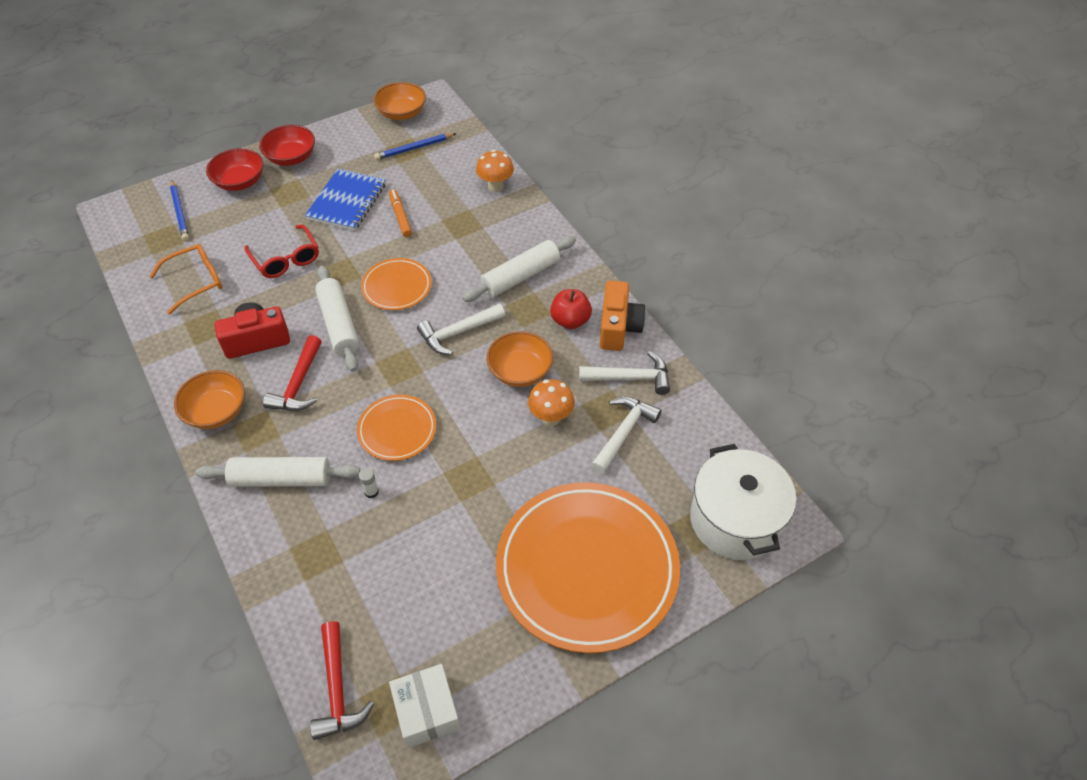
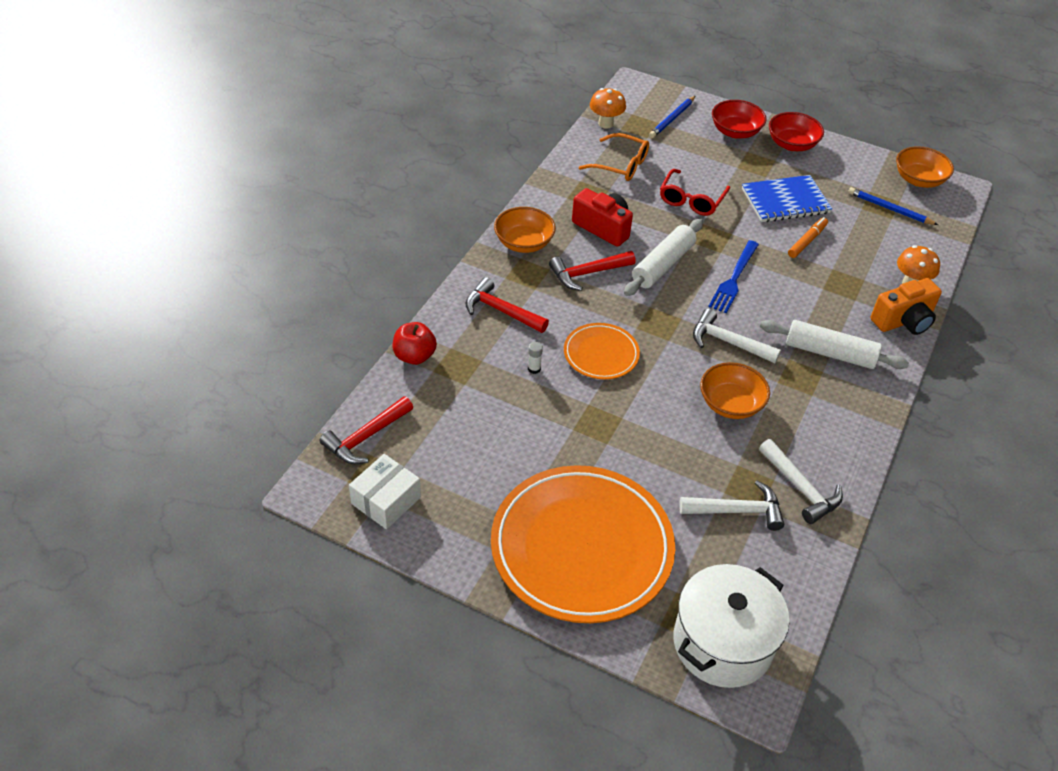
camera: 55 degrees right, 5 degrees down
white rolling pin [196,457,360,487] -> red hammer [465,277,549,333]
orange plate [361,258,432,310] -> blue fork [708,240,759,313]
orange mushroom [528,379,575,426] -> orange mushroom moved to [590,88,626,129]
red apple [550,289,592,329] -> red apple moved to [393,322,437,365]
orange camera [600,281,646,351] -> orange camera moved to [870,278,942,335]

